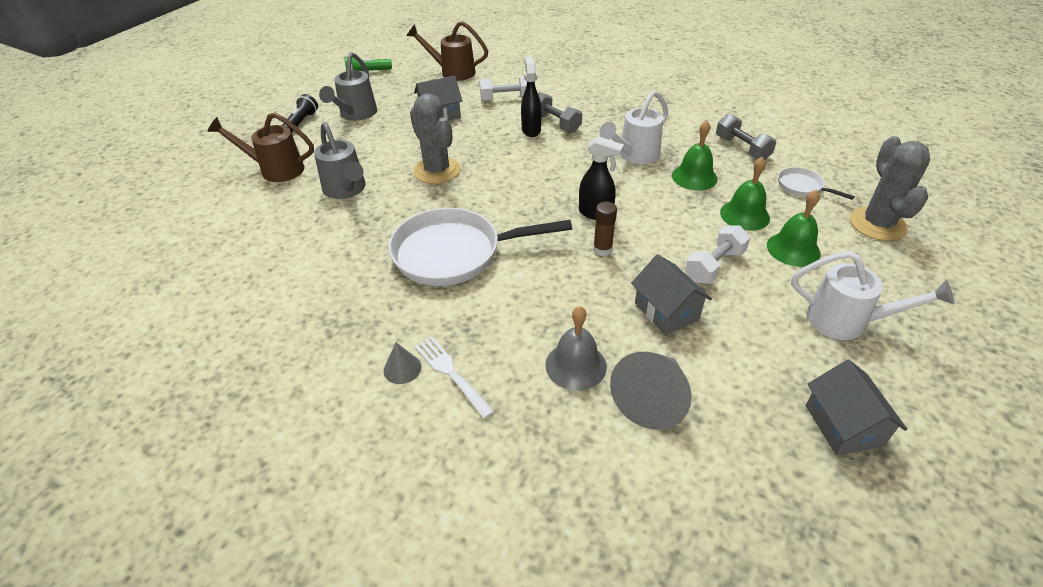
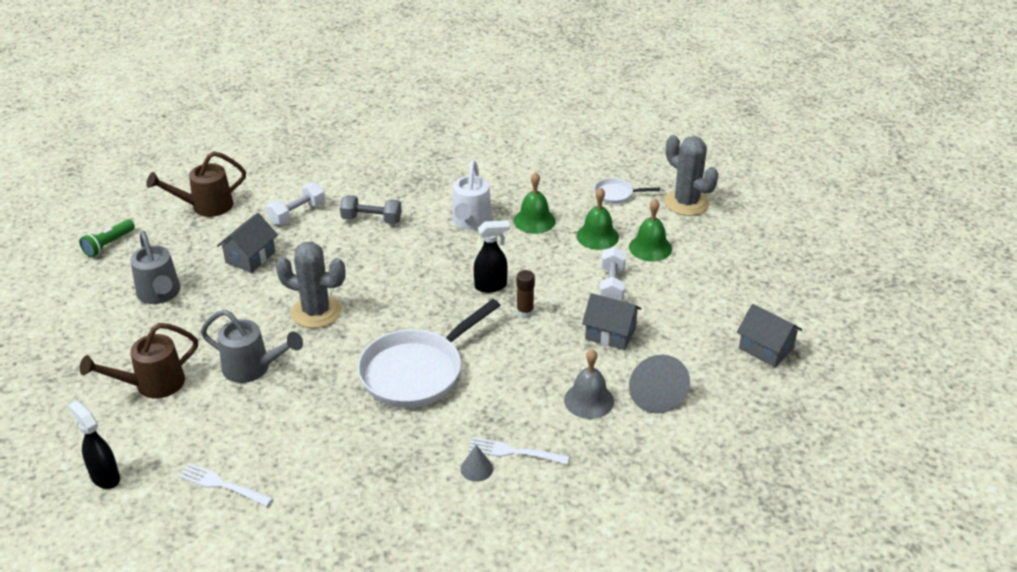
camera: 40 degrees left, 5 degrees down
black flashlight [282,94,318,133] -> none
black spray bottle [521,57,541,137] -> black spray bottle moved to [68,401,120,489]
grey dumbbell [716,114,776,160] -> none
white watering can [791,251,954,340] -> none
none -> white fork [178,463,273,506]

